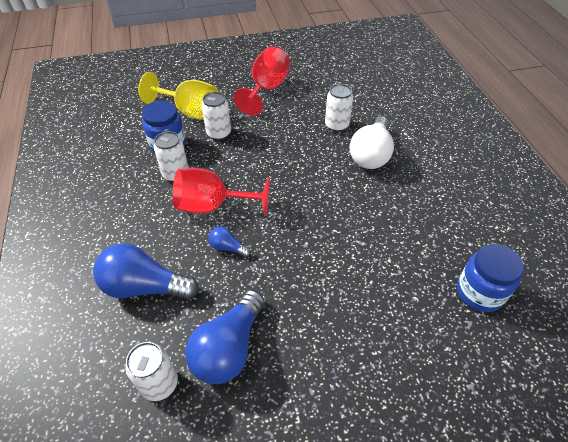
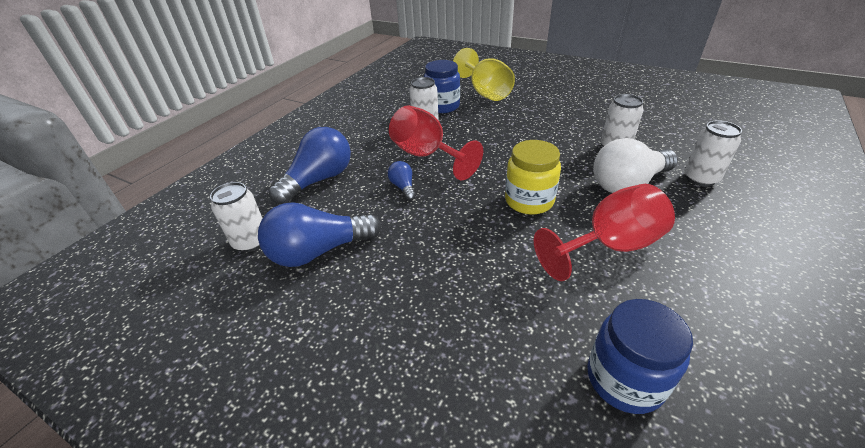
camera: 45 degrees right, 10 degrees down
blue light bulb [93,243,199,300] -> blue light bulb turned 75 degrees clockwise [269,127,351,204]
white can [202,92,231,140] -> white can moved to [684,120,742,187]
red goblet [233,47,290,115] -> red goblet moved to [534,184,675,281]
none -> yellow jar [505,140,561,215]

